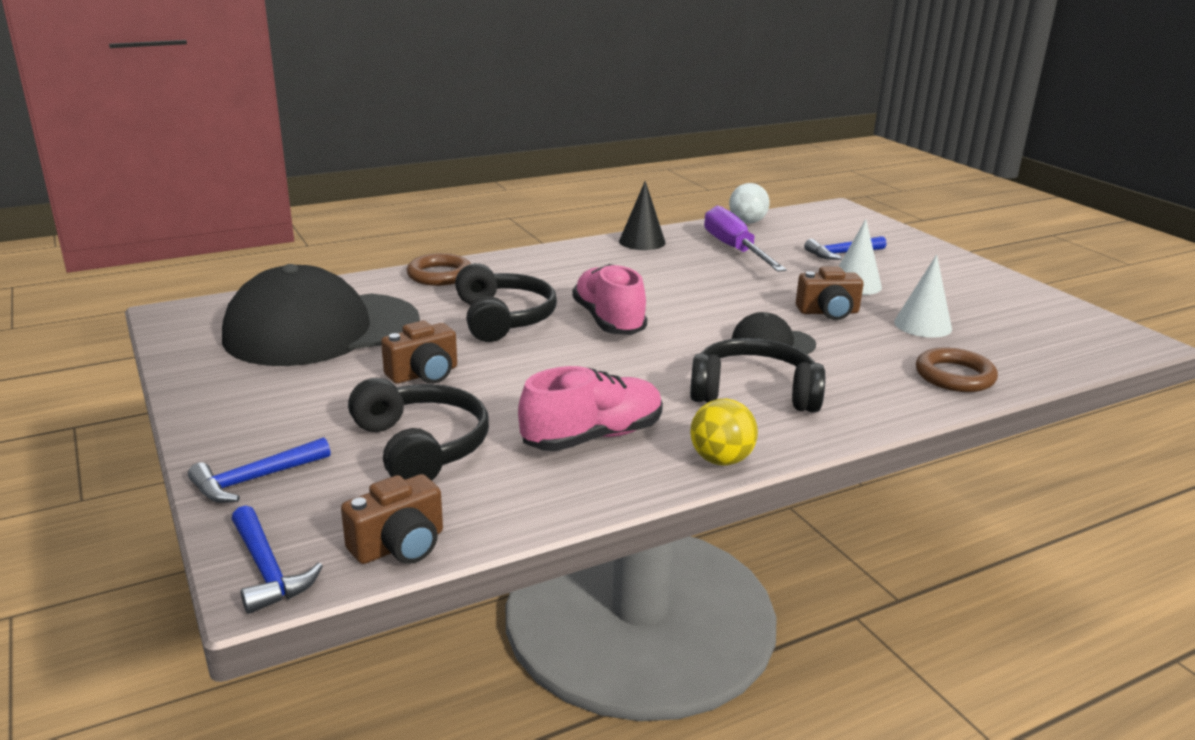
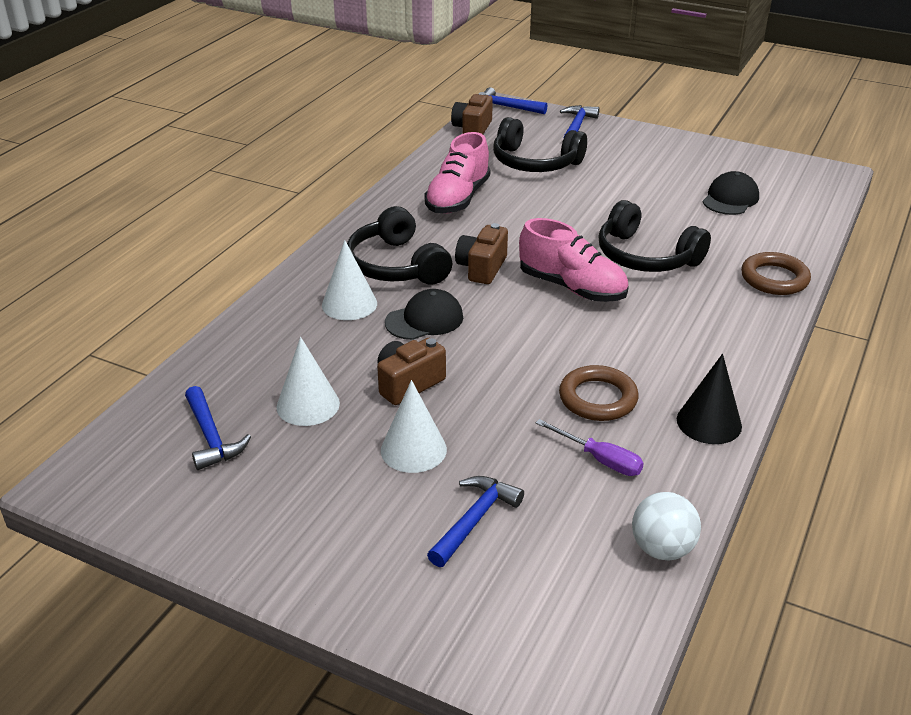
camera: 145 degrees right, 10 degrees up
black cap [222,264,420,366] -> black cap [703,171,759,215], size x0.44
brown camera [381,320,457,384] -> brown camera moved to [455,223,508,284]
black headphones [690,338,825,413] -> black headphones turned 90 degrees clockwise [347,206,452,285]
yellow ball [690,399,758,465] -> none
purple screwdriver [704,206,787,272] -> purple screwdriver [536,419,644,476], size x0.54
brown ring [916,348,998,392] -> brown ring moved to [559,365,639,421]
none -> blue hammer [185,386,251,470]
none -> white cone [322,240,377,320]

